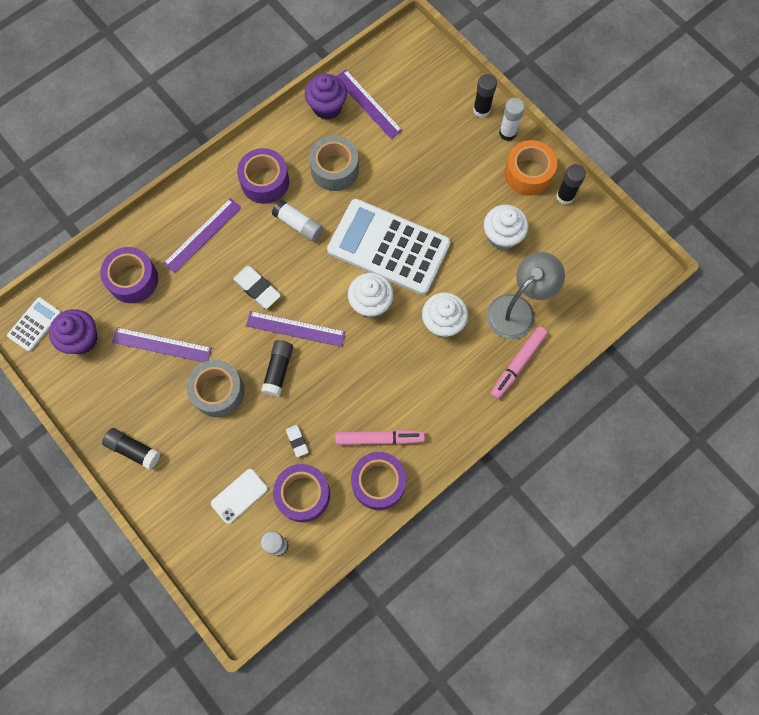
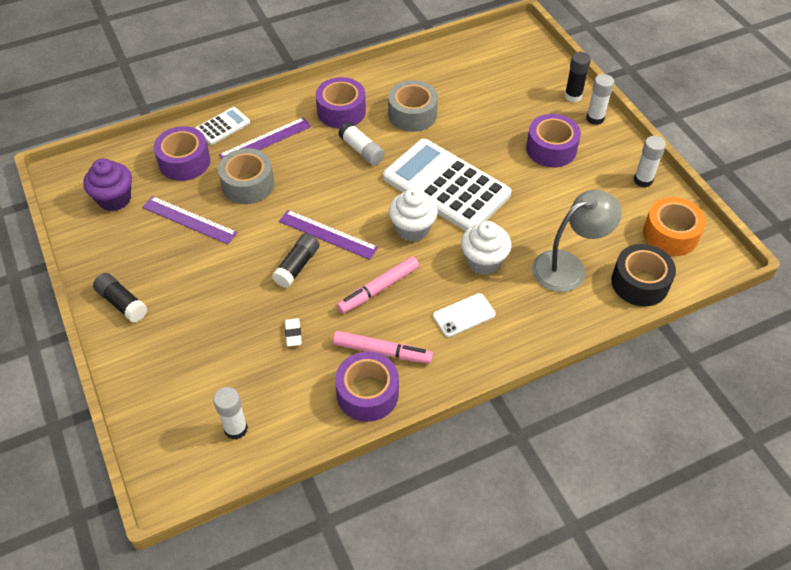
camera: 15 degrees right, 20 degrees down
white calculator [7,297,61,352] -> white calculator moved to [195,107,250,145]
grey tape [187,360,244,417] -> grey tape moved to [218,148,274,204]
white phone [211,469,268,524] -> white phone moved to [433,293,496,337]
white eraser [233,266,281,309] -> none
purple tape [273,464,330,522] -> purple tape moved to [526,114,581,167]
purple cupcake [305,74,347,120] -> none
purple ruler [337,70,403,139] -> none
white cupcake [484,205,528,250] -> none
pink marker [491,326,548,399] -> pink marker moved to [337,256,419,314]
orange tape [504,140,557,196] -> orange tape moved to [643,197,706,256]
black glue stick [556,164,586,205] -> white glue stick [634,136,666,188]
none -> black tape [611,244,676,306]

